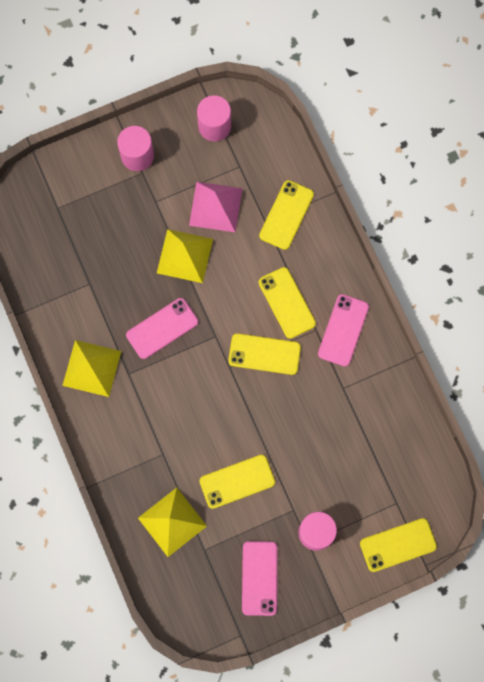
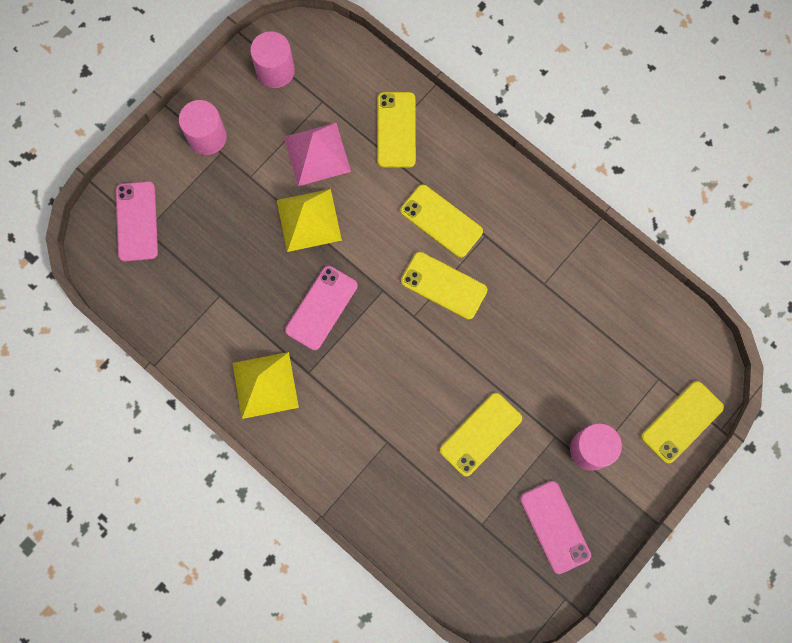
camera: 25 degrees left, 0 degrees up
yellow pyramid [138,488,207,557] -> none
yellow phone [228,333,301,375] -> yellow phone turned 45 degrees clockwise [401,252,487,319]
pink phone [318,294,369,367] -> pink phone moved to [116,181,158,262]

